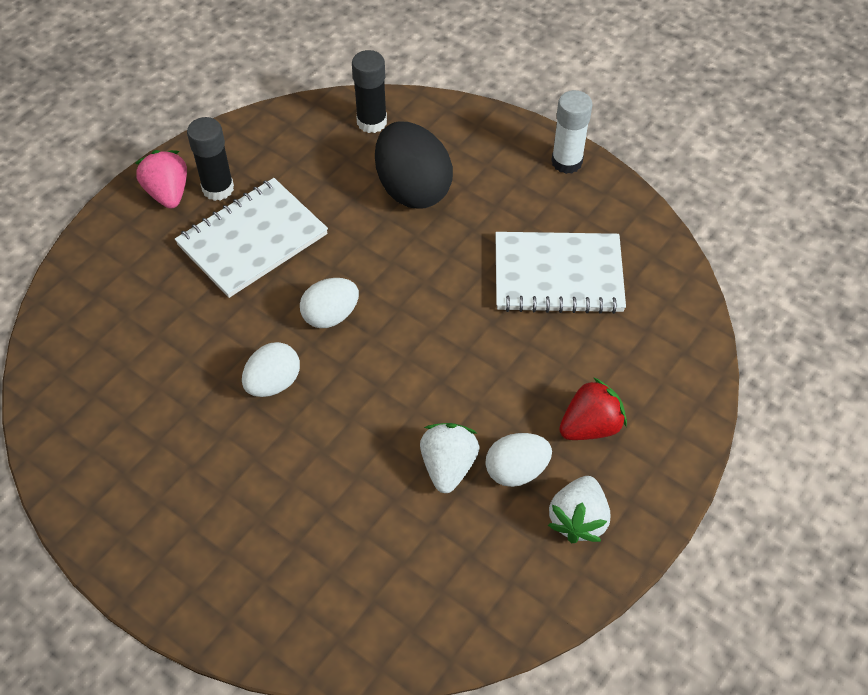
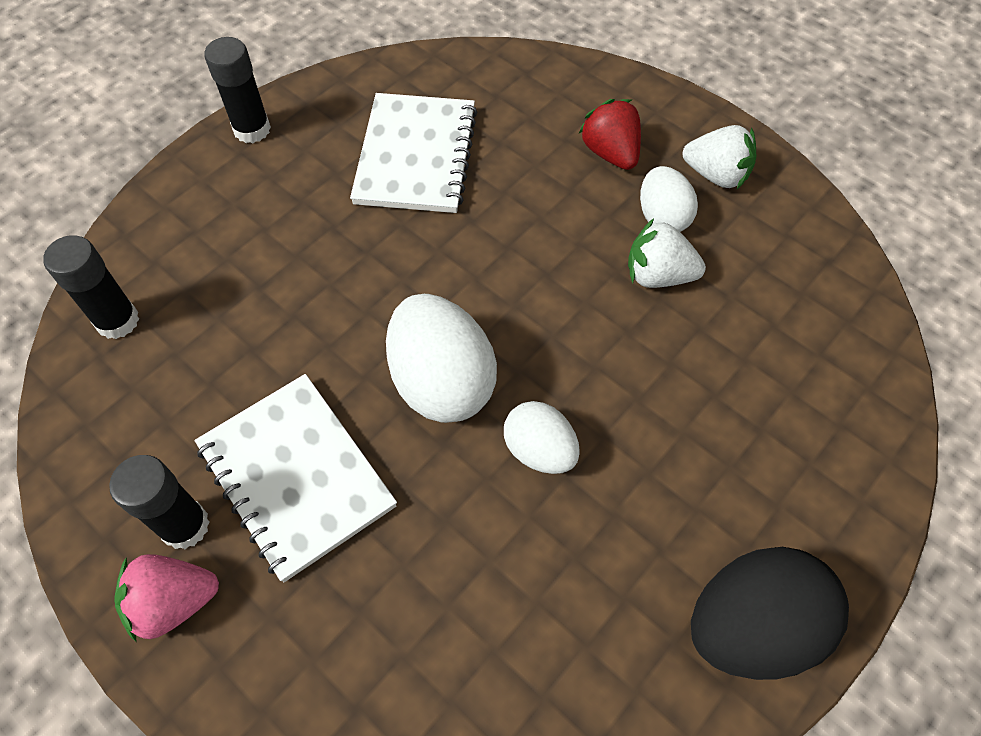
camera: 85 degrees left, 5 degrees up
white egg [300,278,359,328] -> white egg [386,294,497,423], size x1.67
black egg [375,122,453,209] -> black egg moved to [691,547,849,680]
white glue stick [551,90,592,174] -> black glue stick [204,37,271,143]

